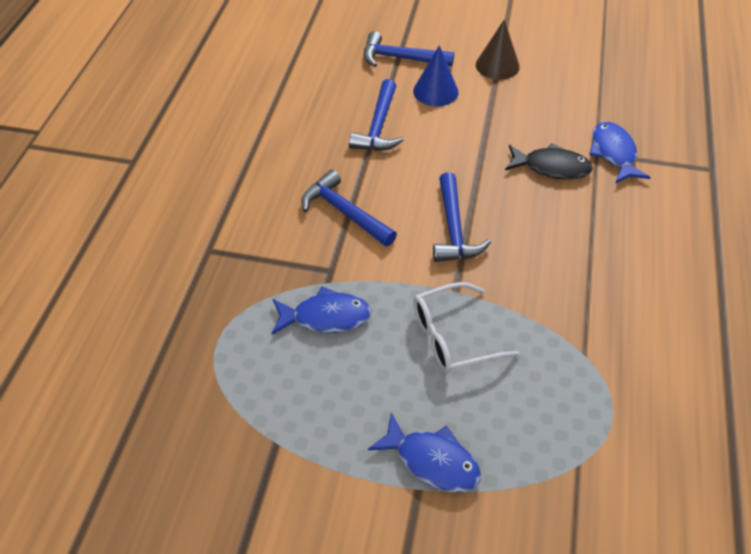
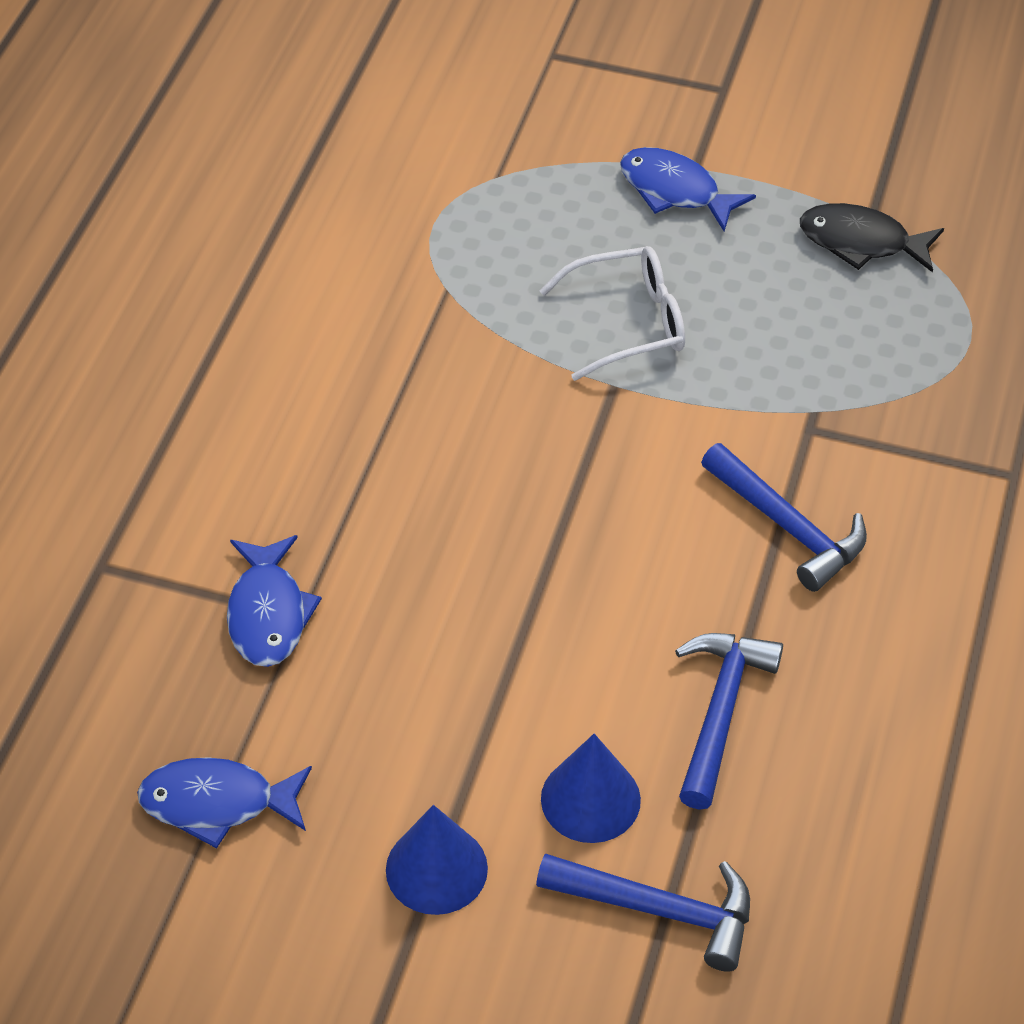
camera: 175 degrees left, 0 degrees up
blue fish [272,286,372,335] -> blue fish moved to [137,757,312,849]
blue hammer [433,172,491,262] -> none
brown cone [476,19,520,80] -> blue cone [386,805,488,915]
black fish [505,143,593,180] -> black fish moved to [800,203,944,273]

